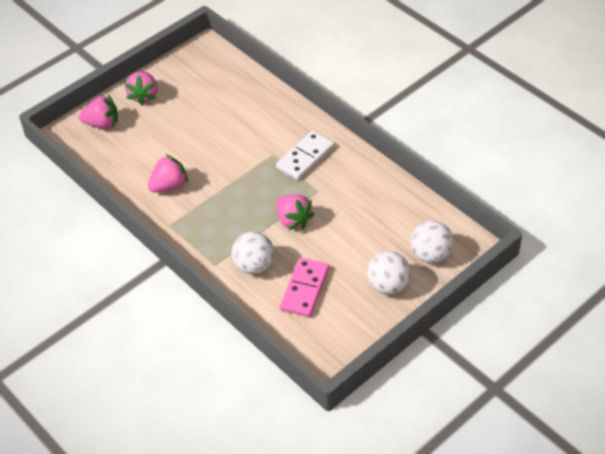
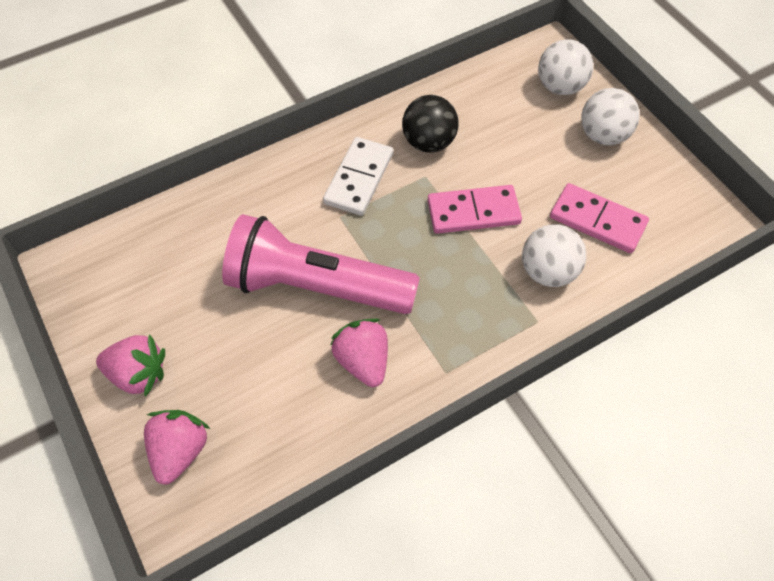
camera: 80 degrees left, 10 degrees up
white domino [276,131,334,180] -> white domino turned 60 degrees clockwise [323,137,393,216]
pink strawberry [276,194,315,230] -> pink domino [428,185,522,234]
none -> pink flashlight [222,214,420,314]
none -> black ball [402,95,459,153]

